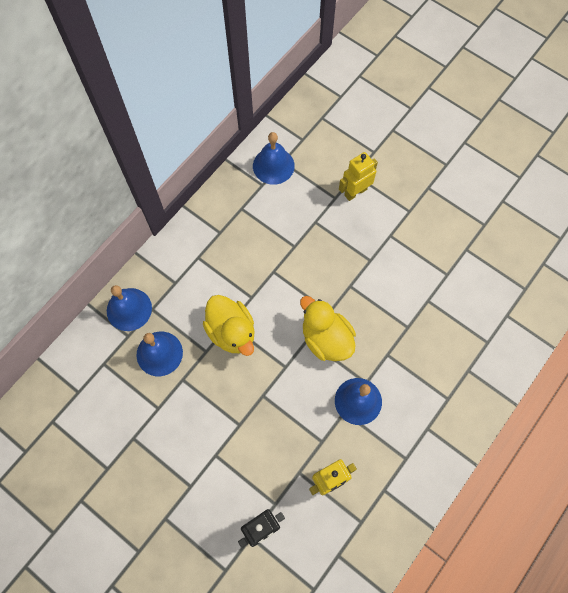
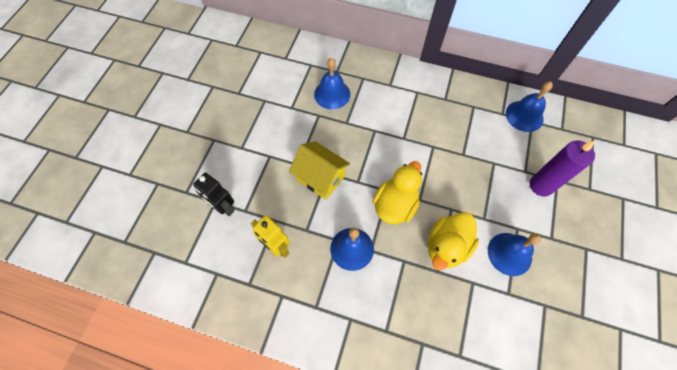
camera: 70 degrees right, 5 degrees down
blue bell [107,285,152,331] -> blue bell moved to [488,233,541,276]
yellow duck [203,295,255,356] -> yellow duck moved to [428,212,479,271]
yellow robot [339,152,378,201] -> purple candle [530,141,595,197]
none -> yellow house [289,141,350,199]

